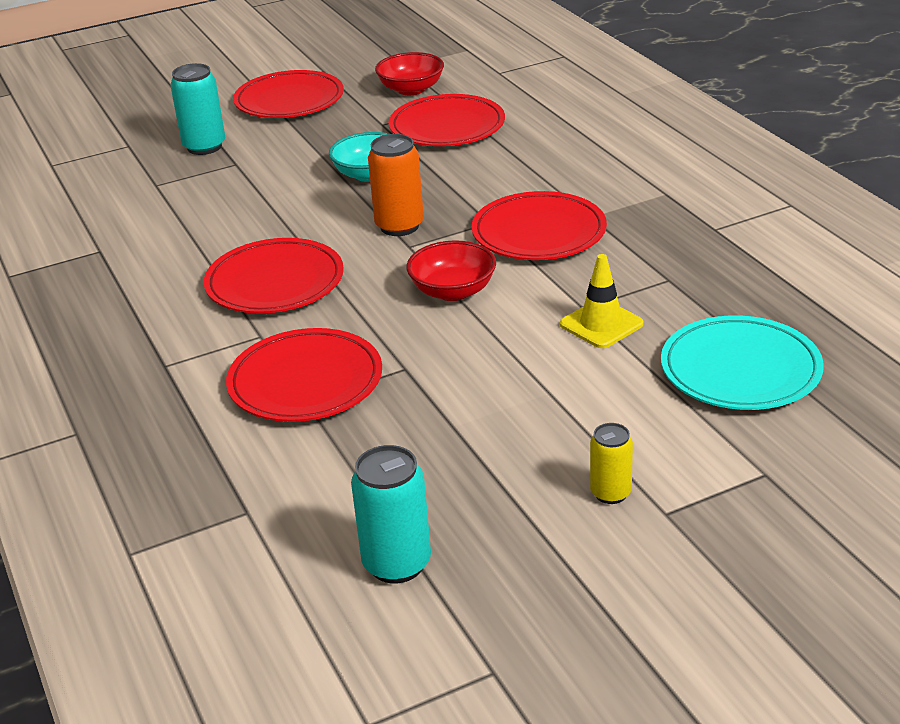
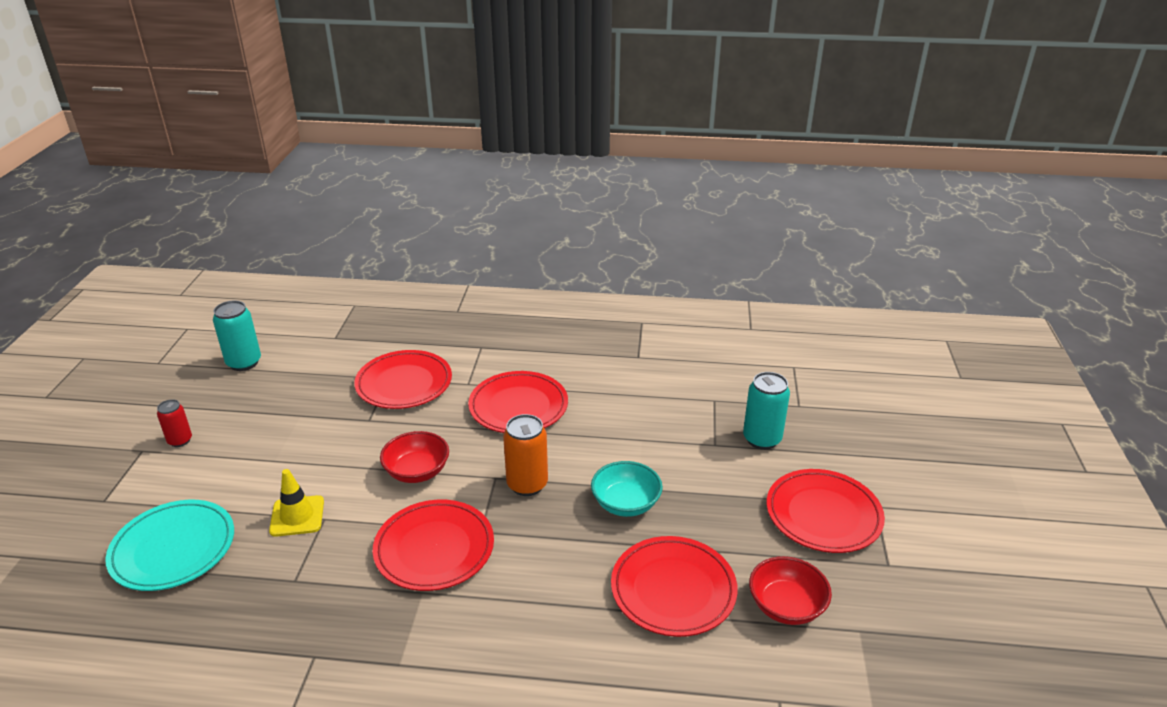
camera: 120 degrees right, 0 degrees up
yellow can [590,423,633,504] -> red can [157,399,192,447]

